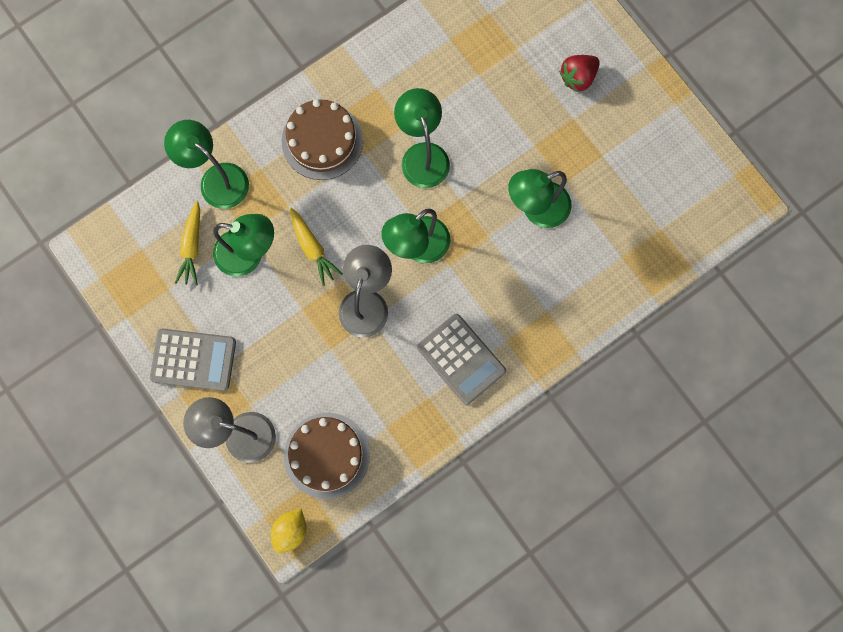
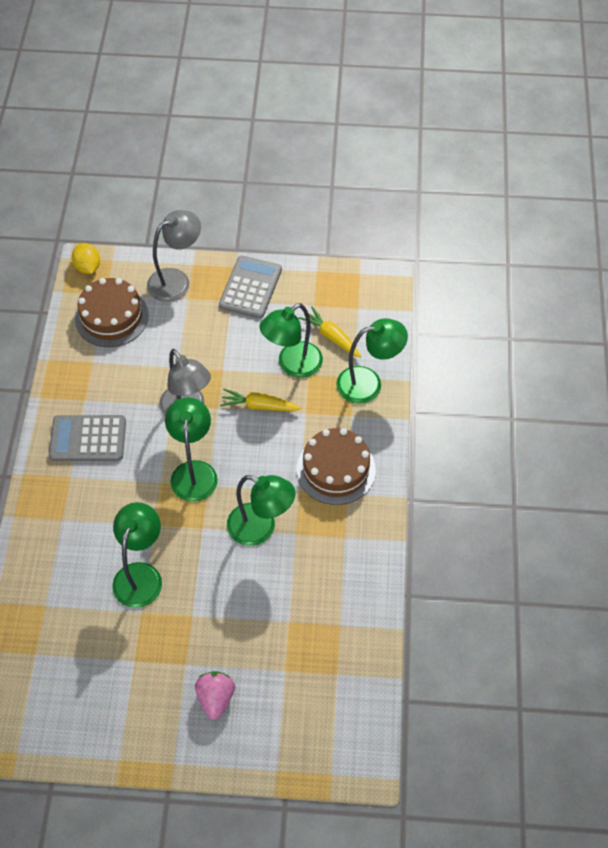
camera: 130 degrees right, 20 degrees down
grey calculator [150,329,236,391] -> grey calculator turned 150 degrees clockwise [219,256,282,319]
red strawberry [559,55,600,93] -> pink strawberry [195,671,235,720]

